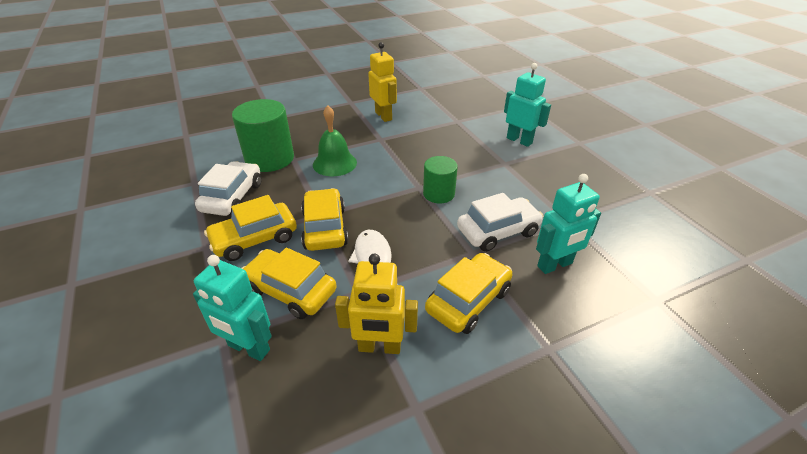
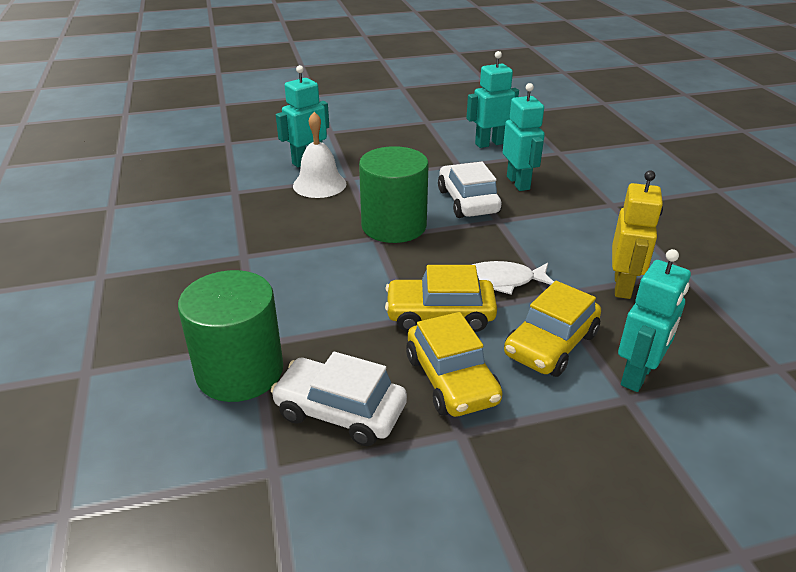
camera: 80 degrees left, 5 degrees down
green bell [313,105,357,176] -> none
yellow robot [368,42,397,122] -> none
green cylinder [423,156,458,203] -> green cylinder [359,146,429,243], size x1.67
yellow car [425,253,513,334] -> none
none -> white bell [293,112,346,198]
none -> turquoise robot [467,51,519,148]

